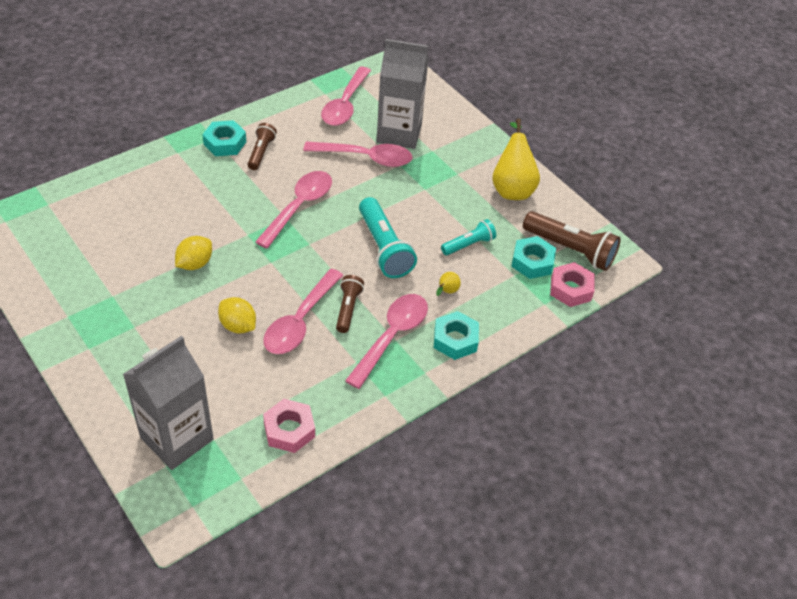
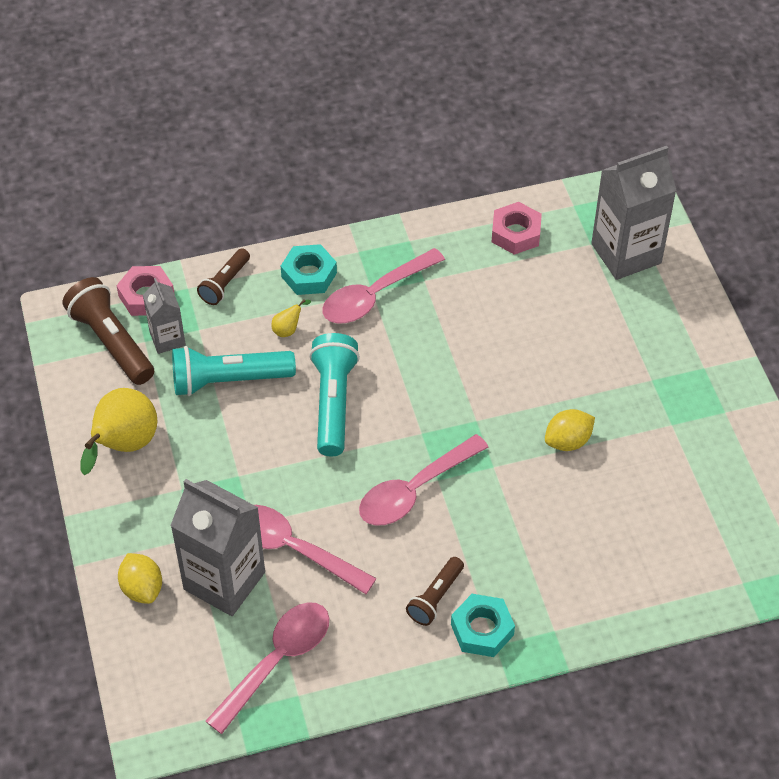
camera: 155 degrees left, 5 degrees up
yellow lemon [218,297,256,333] -> yellow lemon moved to [118,553,162,604]
pink spoon [263,269,343,354] -> none
brown flashlight [336,275,364,333] -> brown flashlight moved to [197,248,250,305]
turquoise flashlight [441,219,496,255] -> turquoise flashlight [172,346,296,396], size x1.71
turquoise nut [511,236,556,279] -> grey carton [143,278,186,354]

